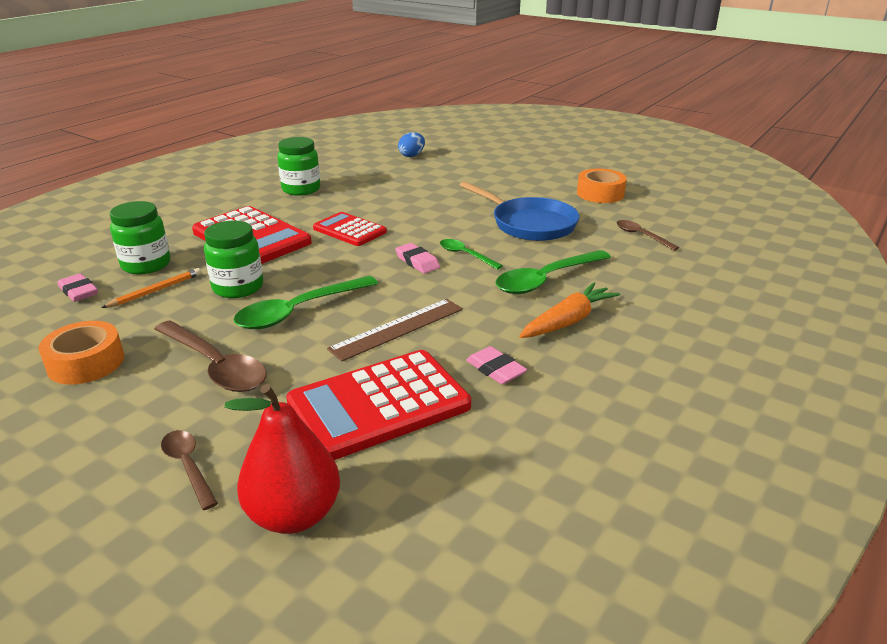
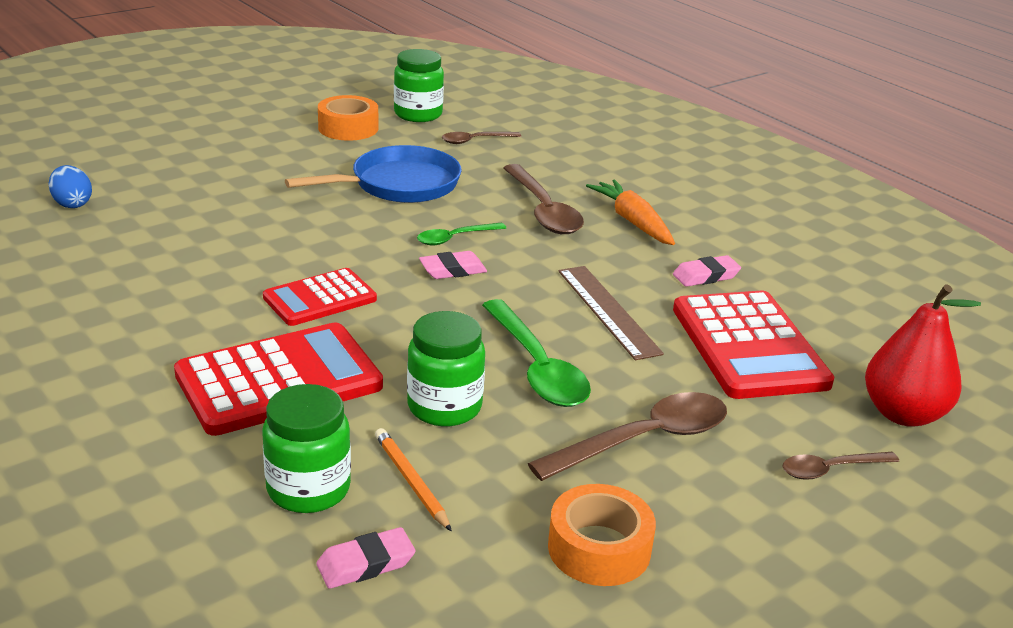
camera: 75 degrees left, 0 degrees up
green jar [277,137,320,196] -> green jar moved to [394,49,444,122]
green spoon [496,250,611,294] -> brown spoon [503,164,584,234]

